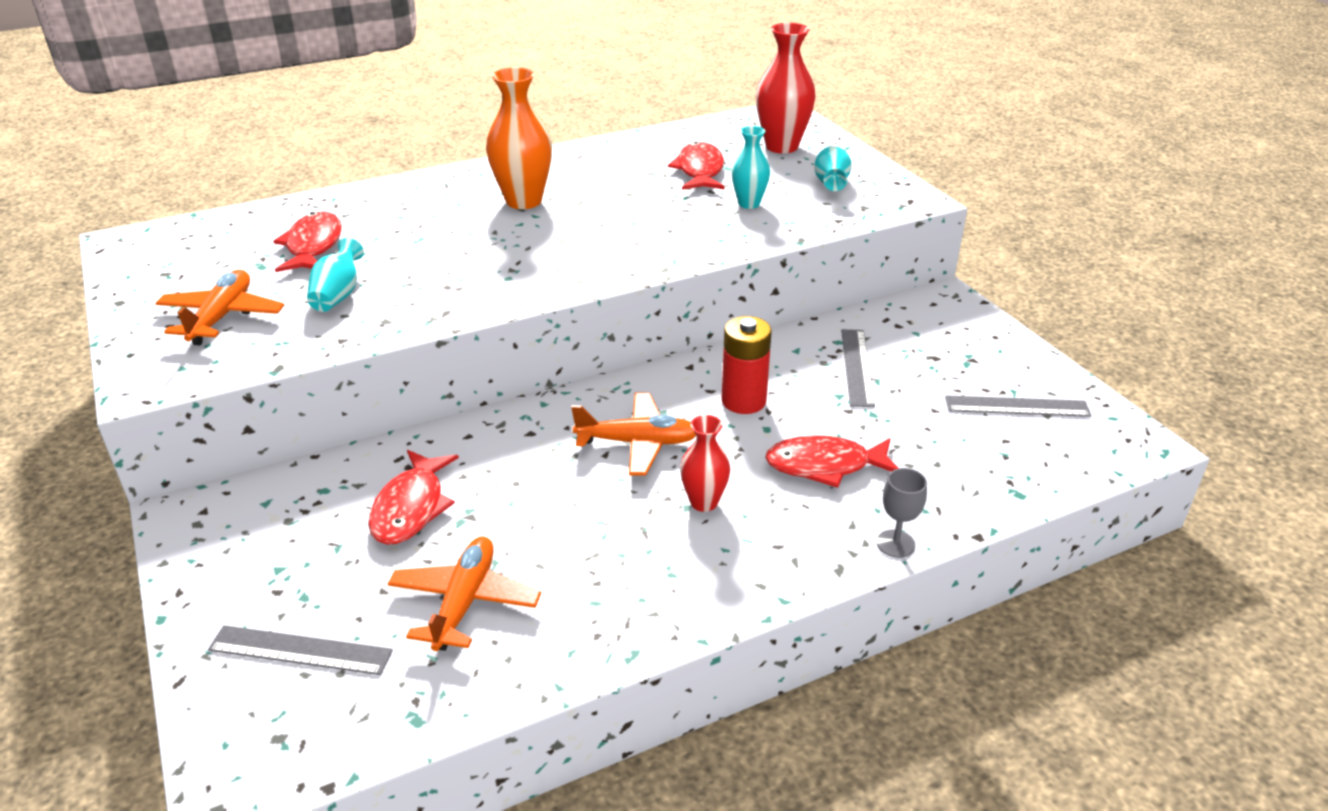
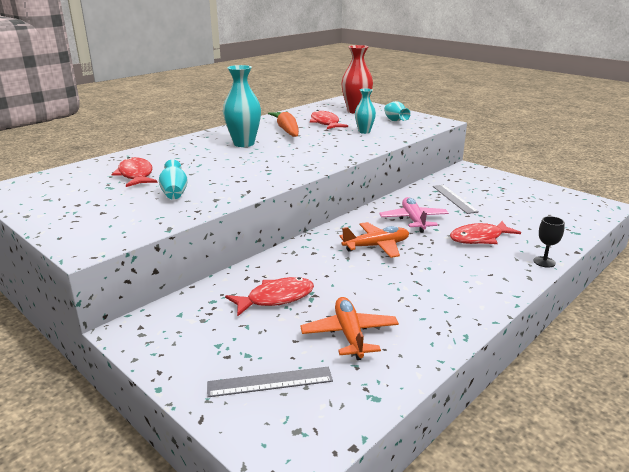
camera: 20 degrees left, 10 degrees down
orange plane [155,270,284,345] -> none
red fish [368,450,459,545] -> red fish turned 105 degrees counterclockwise [225,277,314,317]
orange vase [486,67,552,209] -> turquoise vase [223,65,261,147]
red vase [680,415,730,512] -> none
red battery [722,316,772,414] -> pink plane [379,197,449,233]
grey goblet [877,468,927,558] -> black goblet [533,216,565,268]
grey ruler [945,395,1092,417] -> none
none -> orange carrot [268,111,299,137]

